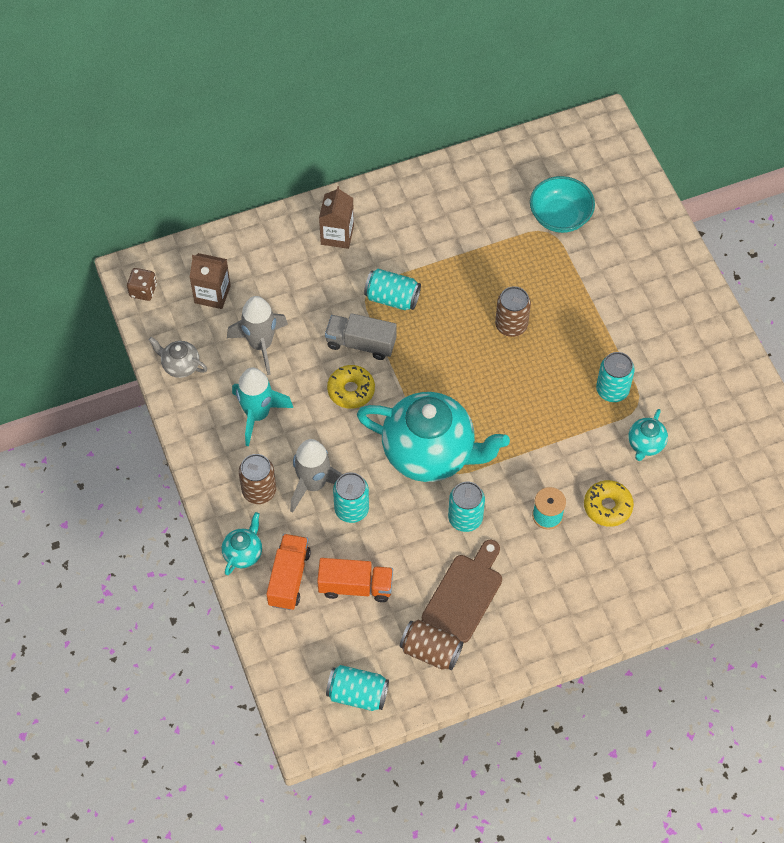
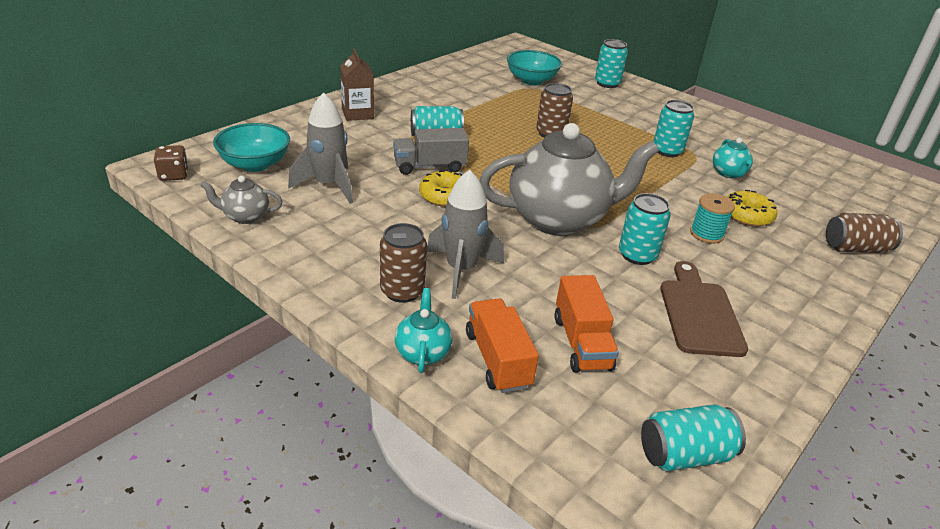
camera: 30 degrees left, 25 degrees down
brown carton [190,253,231,309] -> turquoise bowl [213,123,290,172]
turquoise rocket [232,367,293,446] -> none
orange truck [317,558,393,602] -> orange truck turned 105 degrees clockwise [554,275,619,373]
turquoise can [333,472,369,523] -> turquoise can moved to [595,39,628,88]
turquoise teapot [357,392,510,482] -> grey teapot [479,123,659,236]
brown can [400,619,463,670] -> brown can moved to [826,213,903,253]

